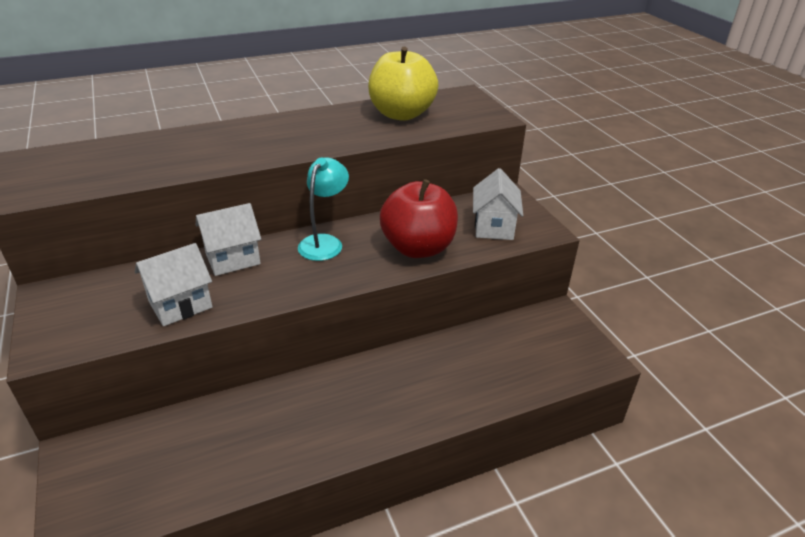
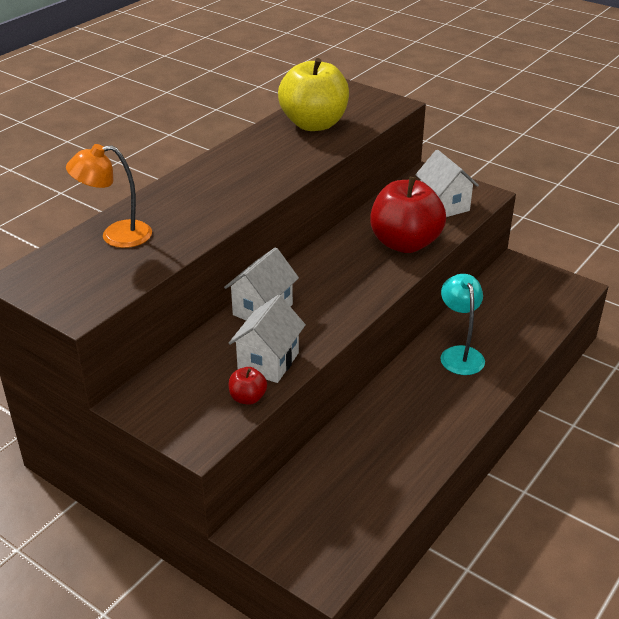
camera: 30 degrees left, 0 degrees up
turquoise lamp [298,157,349,261] -> turquoise lamp moved to [440,274,485,375]
none -> orange lamp [66,144,152,248]
none -> red apple [229,367,267,405]

